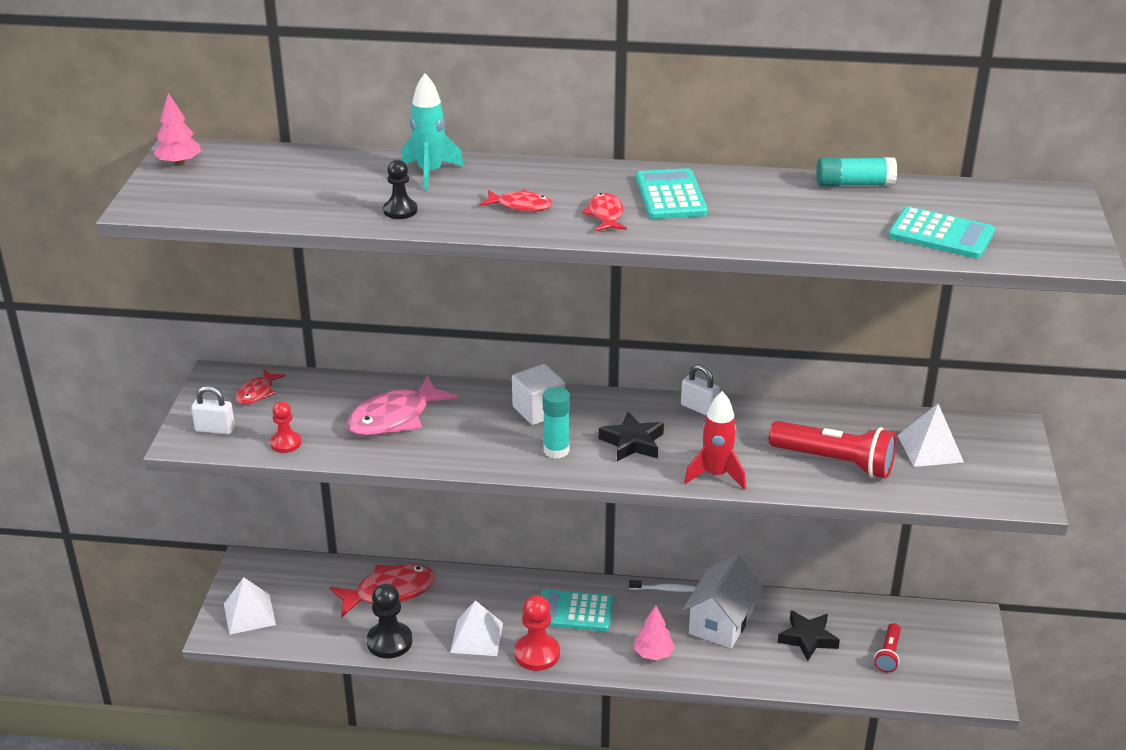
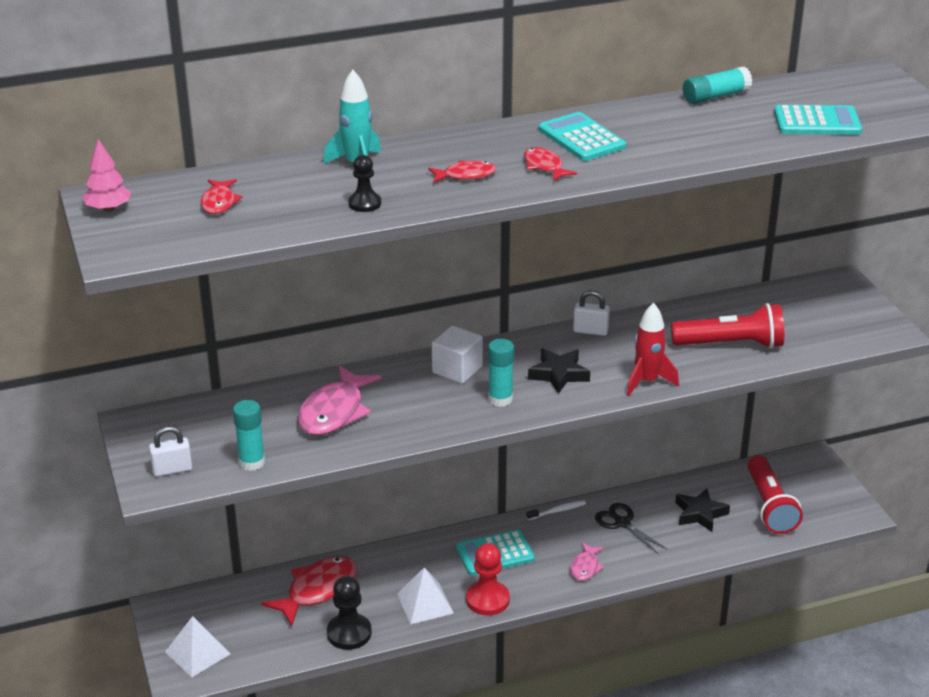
camera: 25 degrees left, 0 degrees up
red fish [235,369,285,405] -> red fish moved to [201,179,242,214]
red pawn [270,401,301,453] -> turquoise glue stick [233,400,265,471]
pink tree [634,606,675,660] -> pink fish [570,543,604,581]
white house [683,555,763,648] -> black scissors [595,503,668,554]
red flashlight [874,623,901,673] -> red flashlight [747,455,803,534], size x1.87
white pyramid [897,404,964,467] -> none

